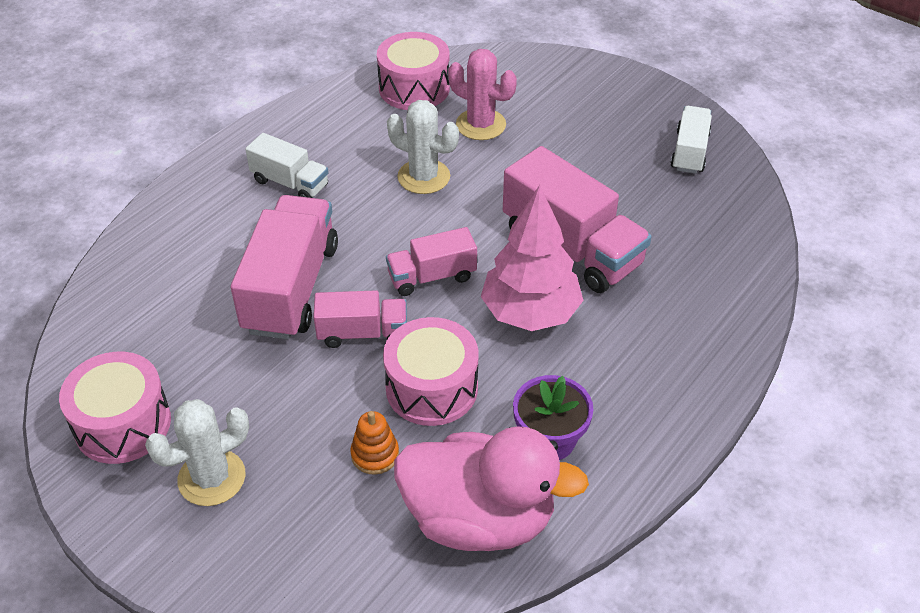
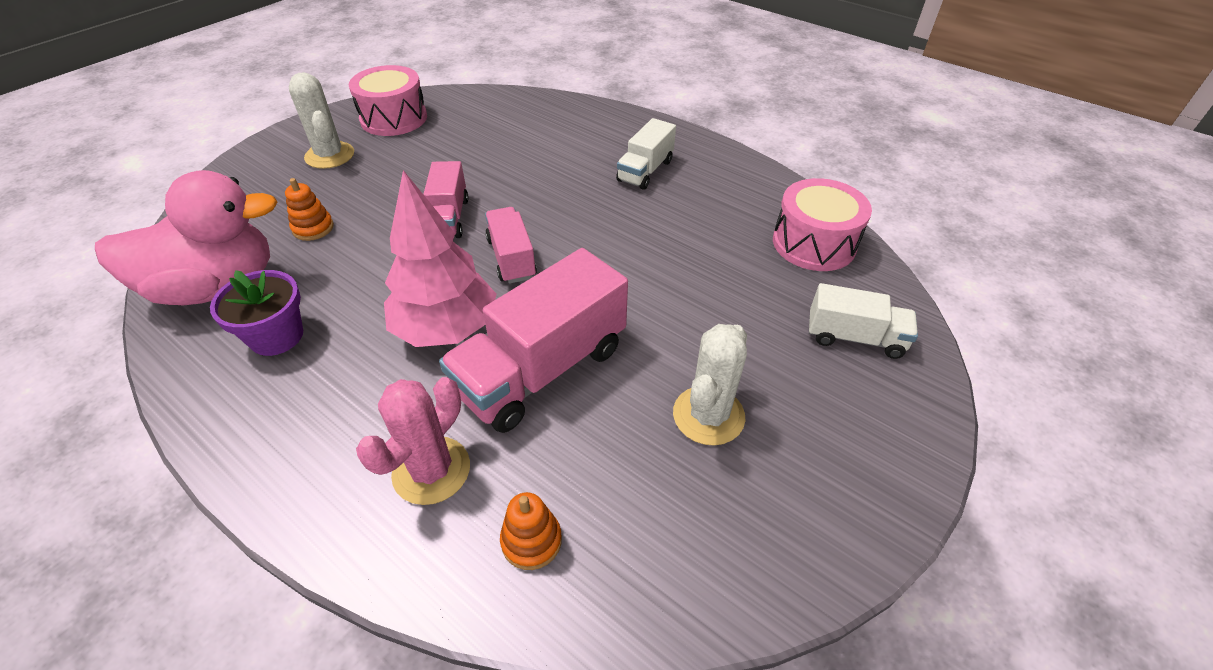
camera: 90 degrees right, 0 degrees up
pink truck [231,195,338,339] -> none
pink drum [383,317,479,426] -> none
white cactus [387,100,459,194] -> white cactus moved to [673,324,747,445]
pink duck [394,426,589,551] -> pink duck turned 120 degrees counterclockwise [95,170,277,305]
pink cactus [448,49,517,140] -> pink cactus moved to [356,377,470,505]
white truck [670,106,712,174] -> white truck moved to [809,283,918,359]
none -> orange stacking toy [500,492,562,570]

